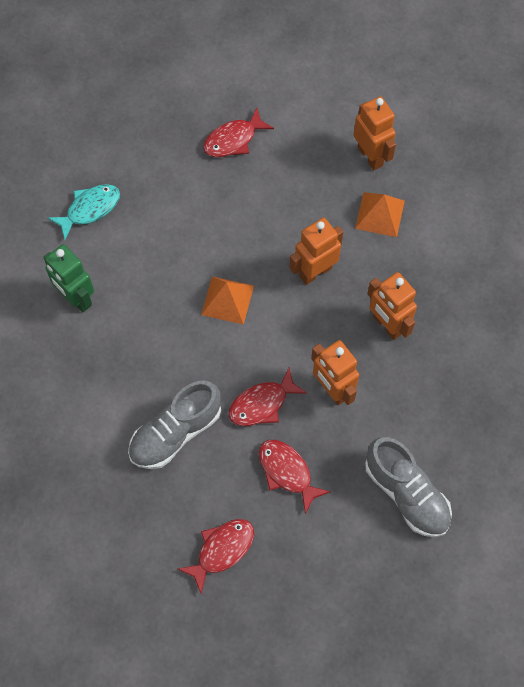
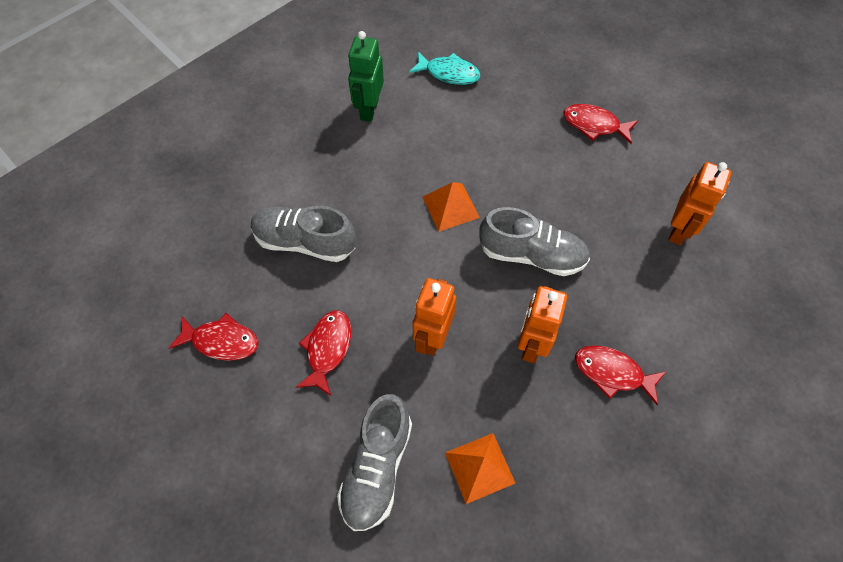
camera: 55 degrees right, 5 degrees down
red fish [229,368,307,426] -> red fish moved to [575,345,667,405]
orange robot [289,218,343,285] -> grey shoe [479,207,590,276]
orange pyramid [355,192,405,237] -> orange pyramid moved to [445,433,515,504]

